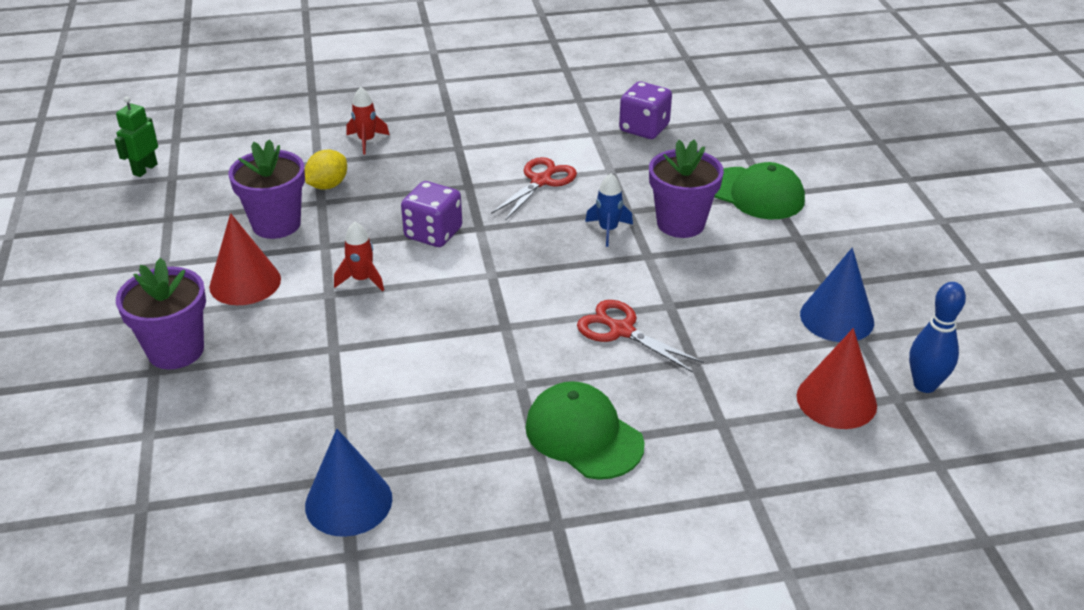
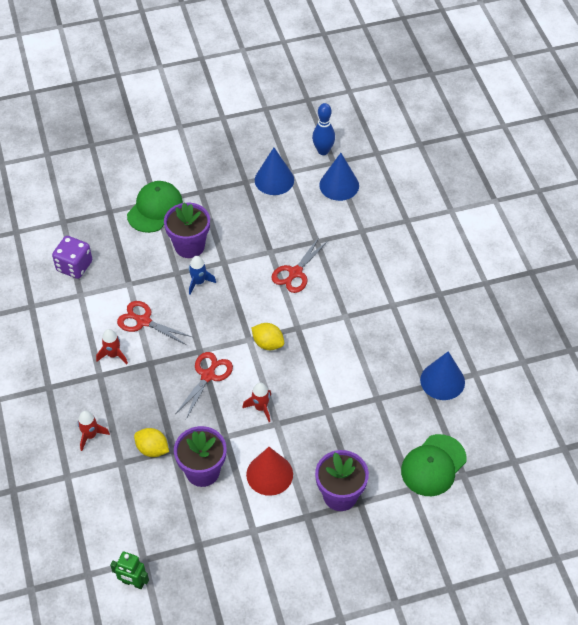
camera: 95 degrees left, 15 degrees up
purple dice [401,181,462,247] -> red scissors [176,352,233,419]
green cap [525,381,645,480] -> green cap moved to [401,434,466,496]
red cone [797,328,877,429] -> blue cone [319,153,359,201]
none -> red rocket [96,329,128,364]
none -> yellow lemon [251,323,284,350]

